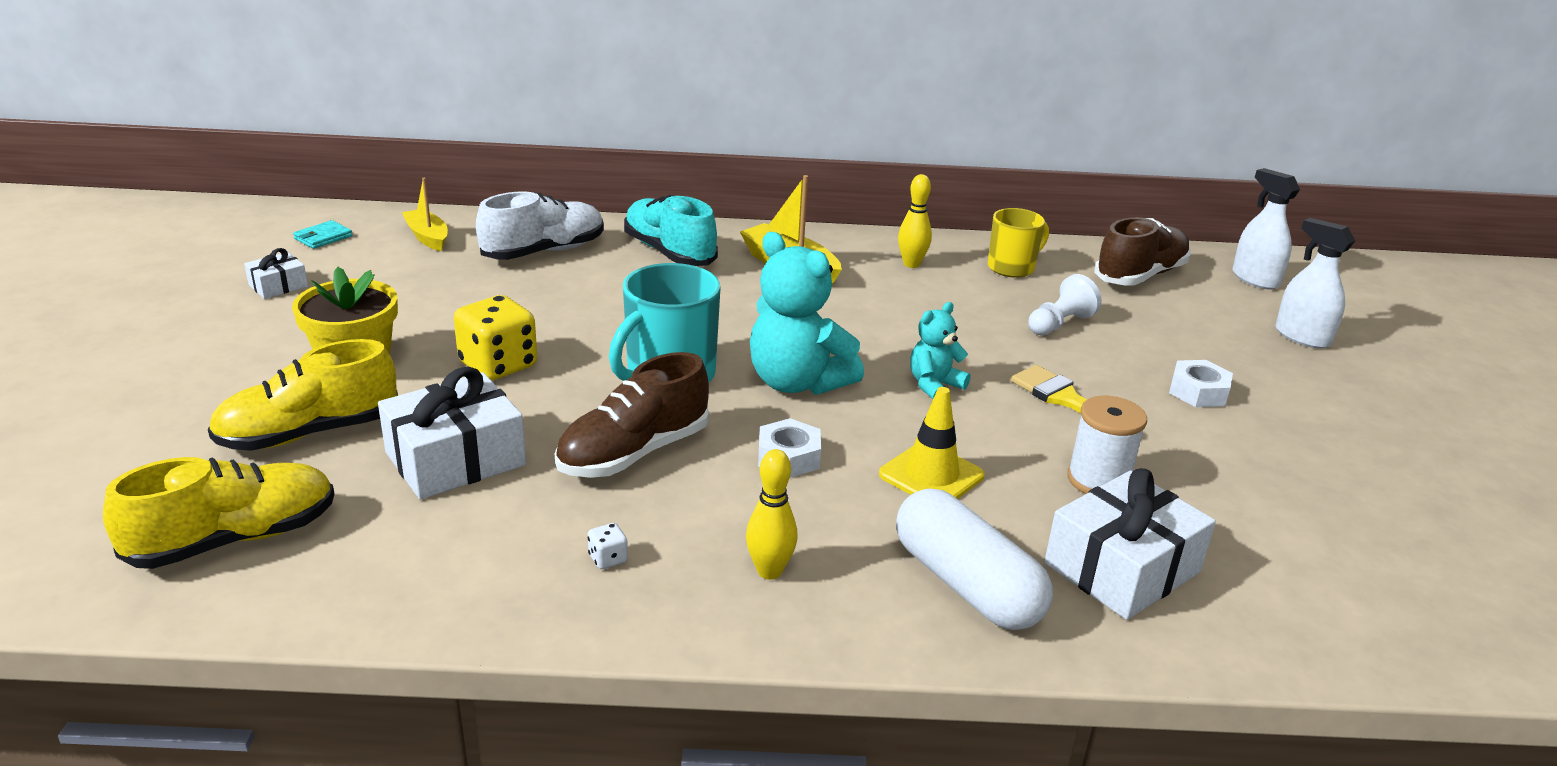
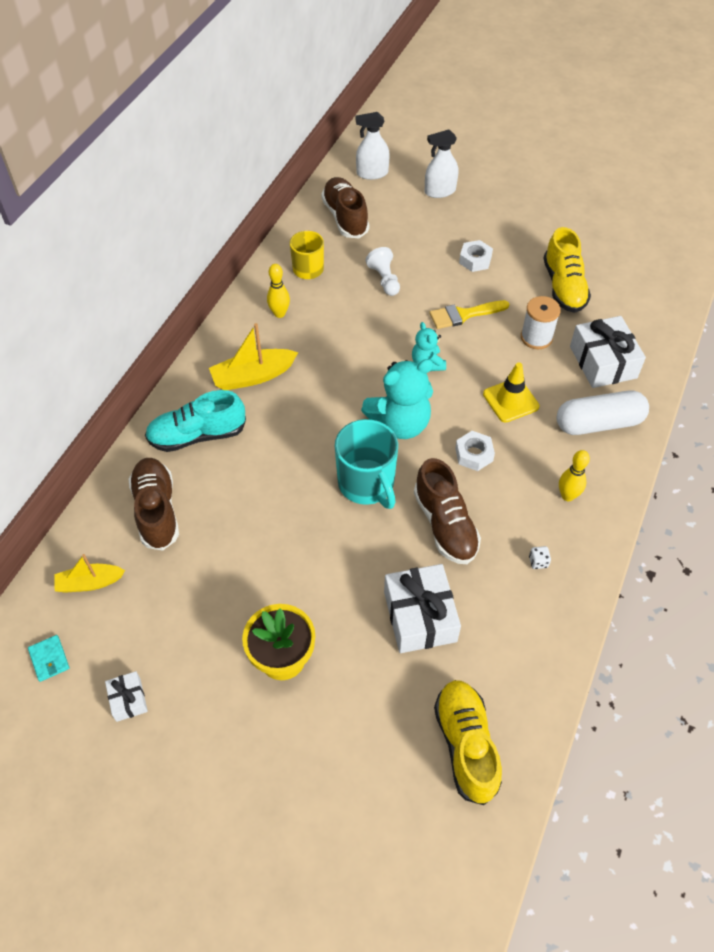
camera: 65 degrees left, 25 degrees up
yellow shoe [208,339,398,451] -> yellow shoe moved to [543,227,591,313]
yellow dice [454,295,537,380] -> none
white shoe [476,192,604,260] -> brown shoe [129,458,179,551]

